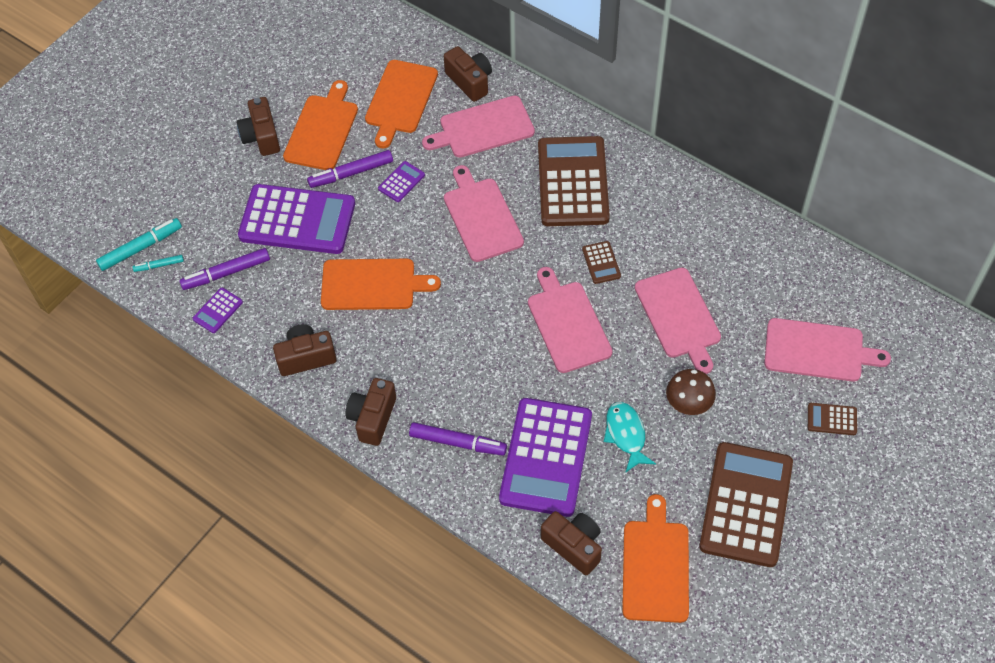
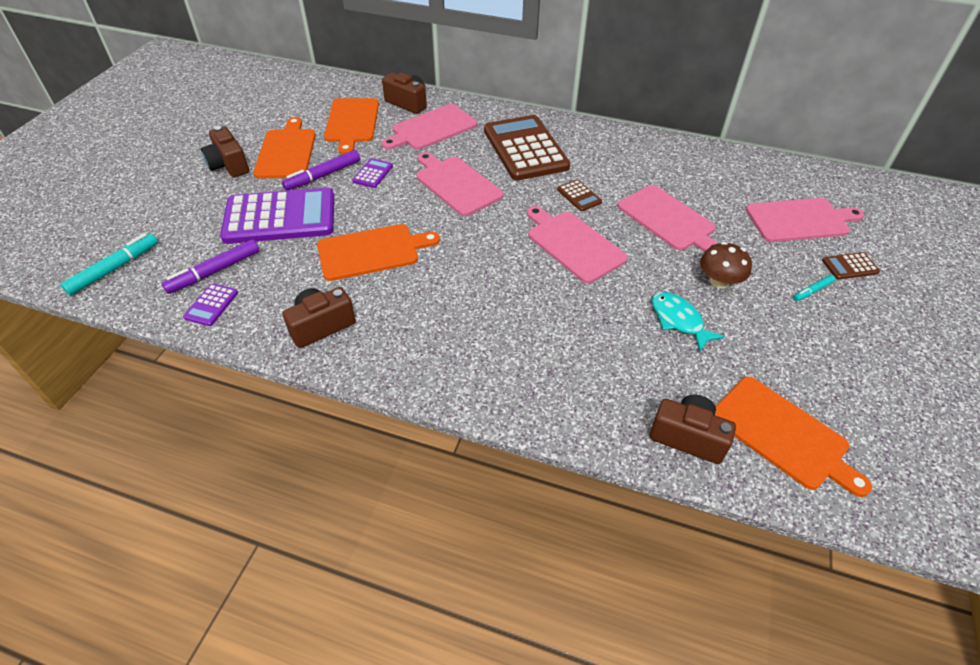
camera: 20 degrees left, 10 degrees down
turquoise marker [133,255,184,272] -> turquoise marker moved to [793,275,835,301]
brown camera [345,378,396,446] -> none
purple marker [409,422,507,455] -> none
purple calculator [499,398,592,517] -> none
orange cutting board [622,494,689,623] -> orange cutting board turned 150 degrees clockwise [715,377,872,497]
brown calculator [699,442,793,567] -> none

